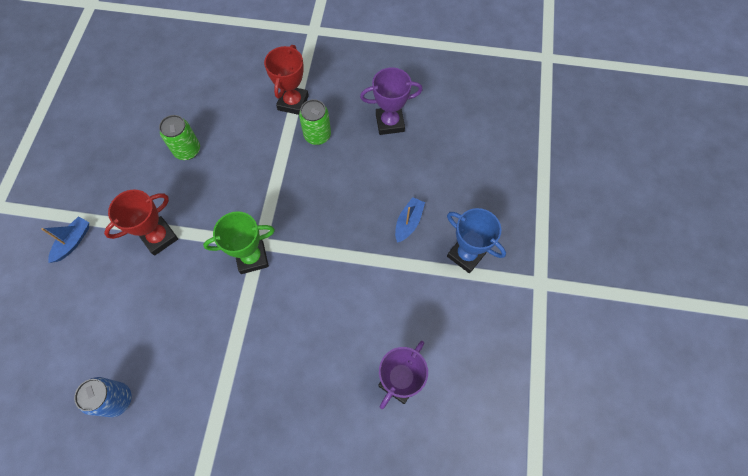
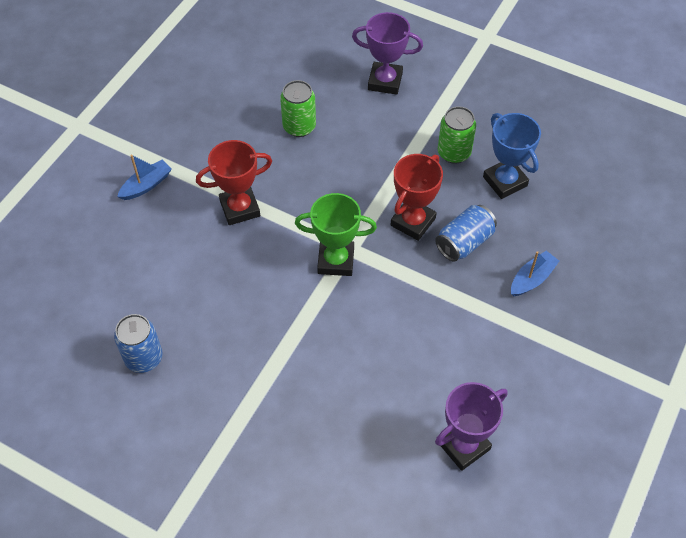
camera: 20 degrees right, 10 degrees down
red trophy [264,45,309,115] -> red trophy moved to [391,154,443,241]
purple trophy [360,68,423,135] -> purple trophy moved to [352,12,423,95]
blue trophy [447,208,506,273] -> blue trophy moved to [483,113,541,199]
none -> blue can [435,205,497,262]

